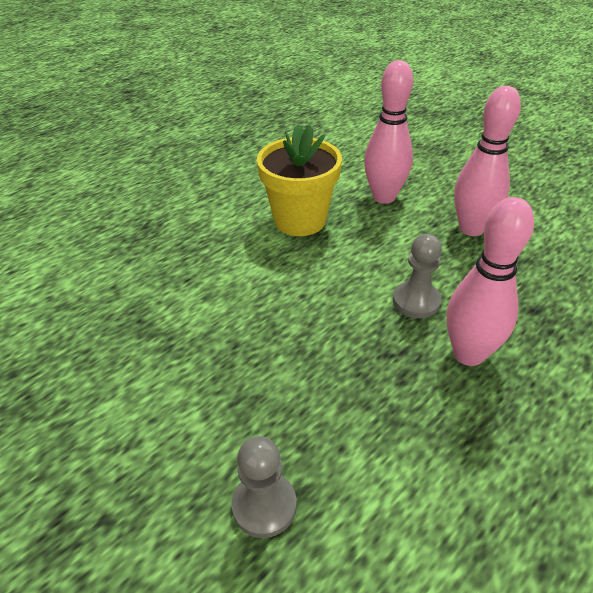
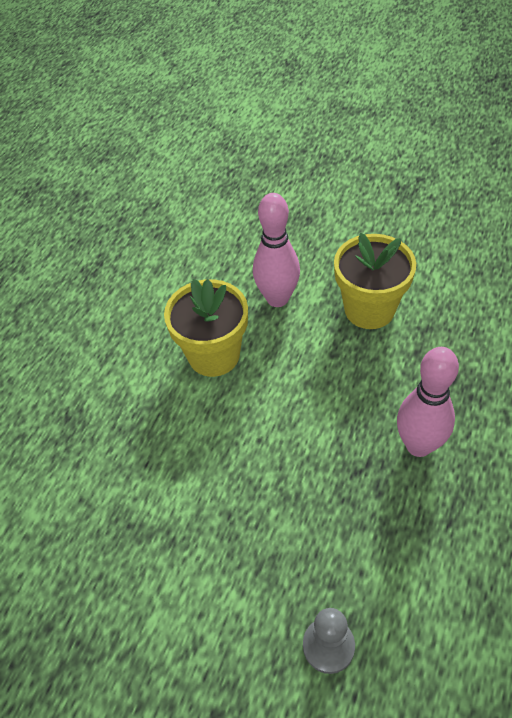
camera: 20 degrees left, 10 degrees up
grey pawn [393,234,442,318] -> none
pink bowling pin [454,86,521,236] -> yellow flower pot [334,233,416,329]

